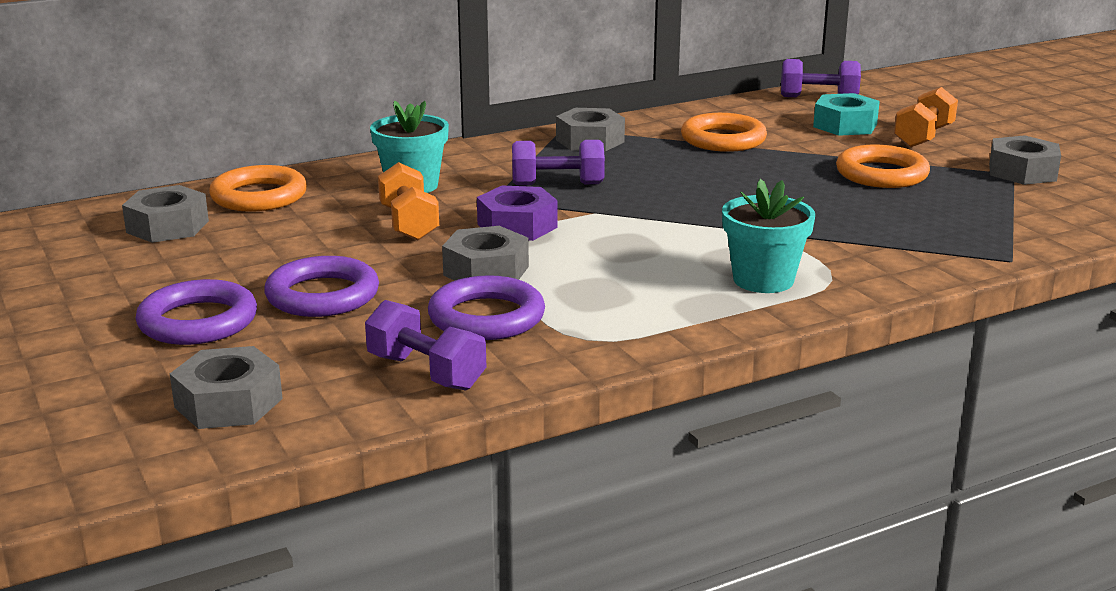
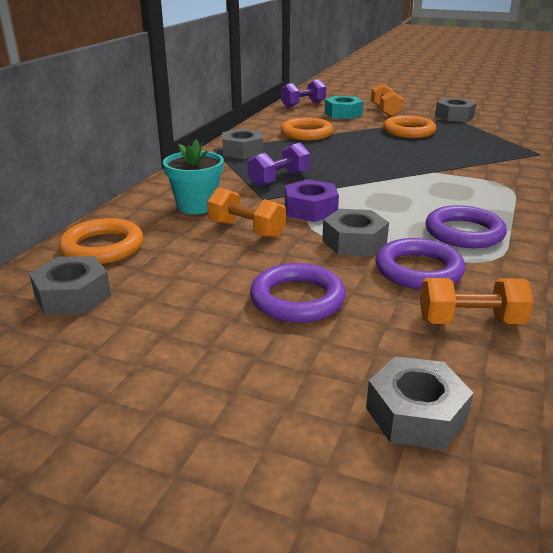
camera: 40 degrees left, 5 degrees up
purple ring [136,279,257,345] -> purple ring moved to [425,205,507,248]
purple dumbbell [365,300,486,390] -> orange dumbbell [420,278,534,324]
turquoise flower pot [722,179,815,293] -> none

